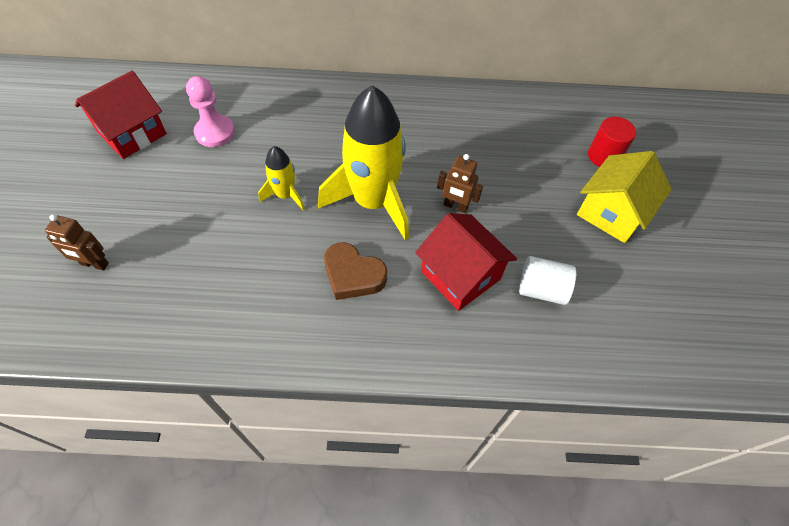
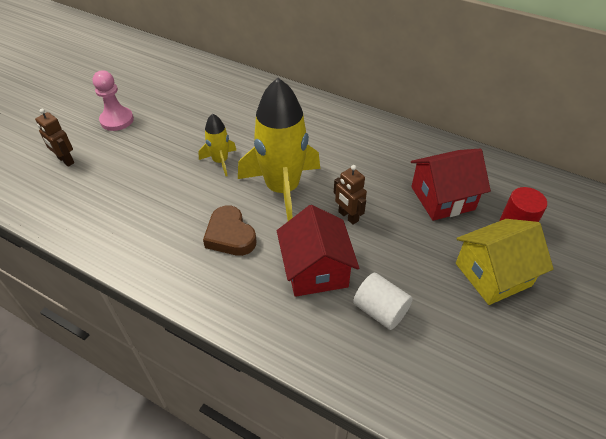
camera: 30 degrees right, 10 degrees down
red house [75,71,167,159] -> red house moved to [411,149,491,221]
pink pawn [186,76,235,147] -> pink pawn moved to [93,71,134,131]

